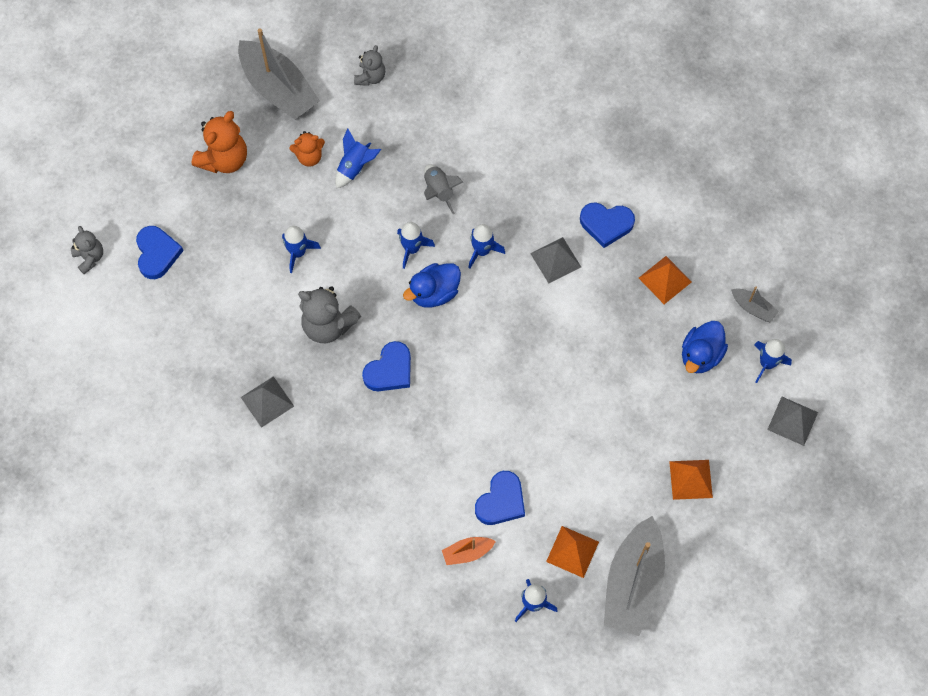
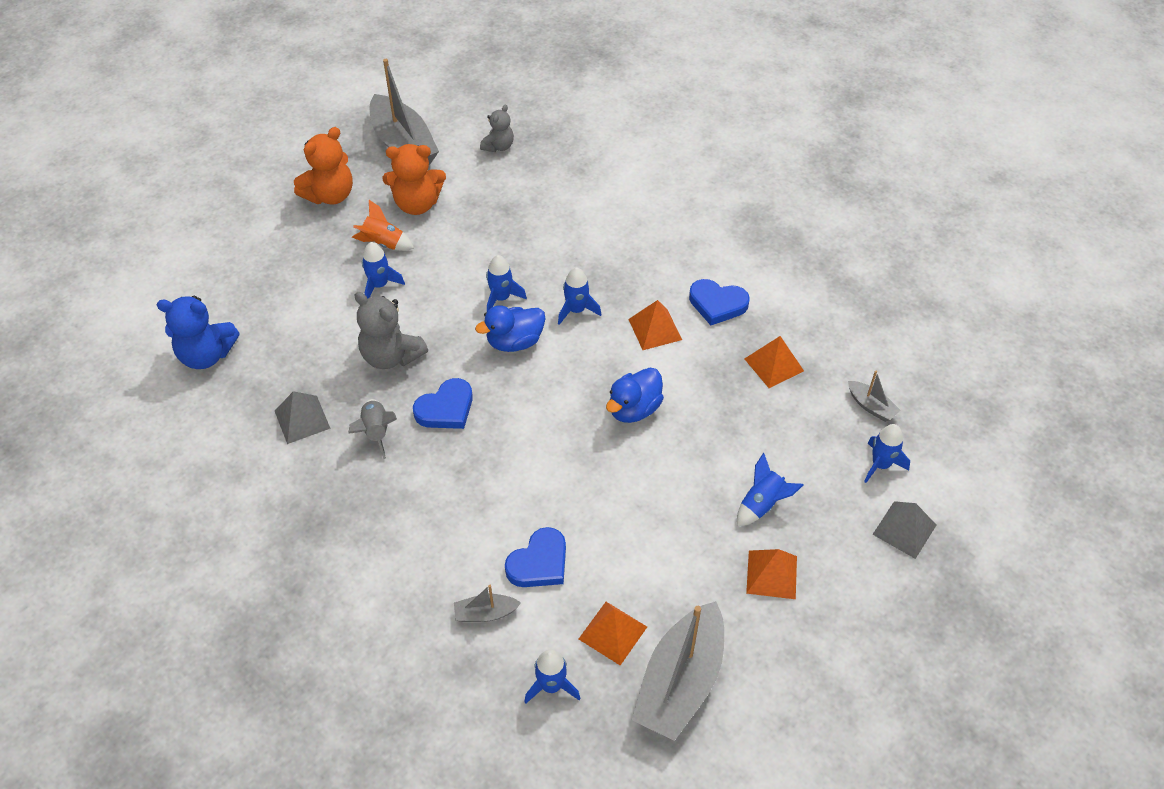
camera: 10 degrees right, 15 degrees down
grey teddy bear [71,226,103,274] -> none
blue heart [136,226,184,279] -> none
orange teddy bear [290,131,325,167] -> orange teddy bear [383,144,446,215], size x1.66
blue rocket [335,129,381,189] -> blue rocket moved to [737,453,803,526]
grey rocket [424,164,463,214] -> grey rocket moved to [348,399,397,459]
orange boat [442,537,496,565] -> grey boat [454,585,521,622]
grey pyramid [530,237,581,283] -> orange pyramid [628,300,682,350]
blue duck [682,321,728,373] -> blue duck moved to [606,368,664,423]
none -> blue teddy bear [157,296,240,369]
none -> orange rocket [352,200,414,251]

